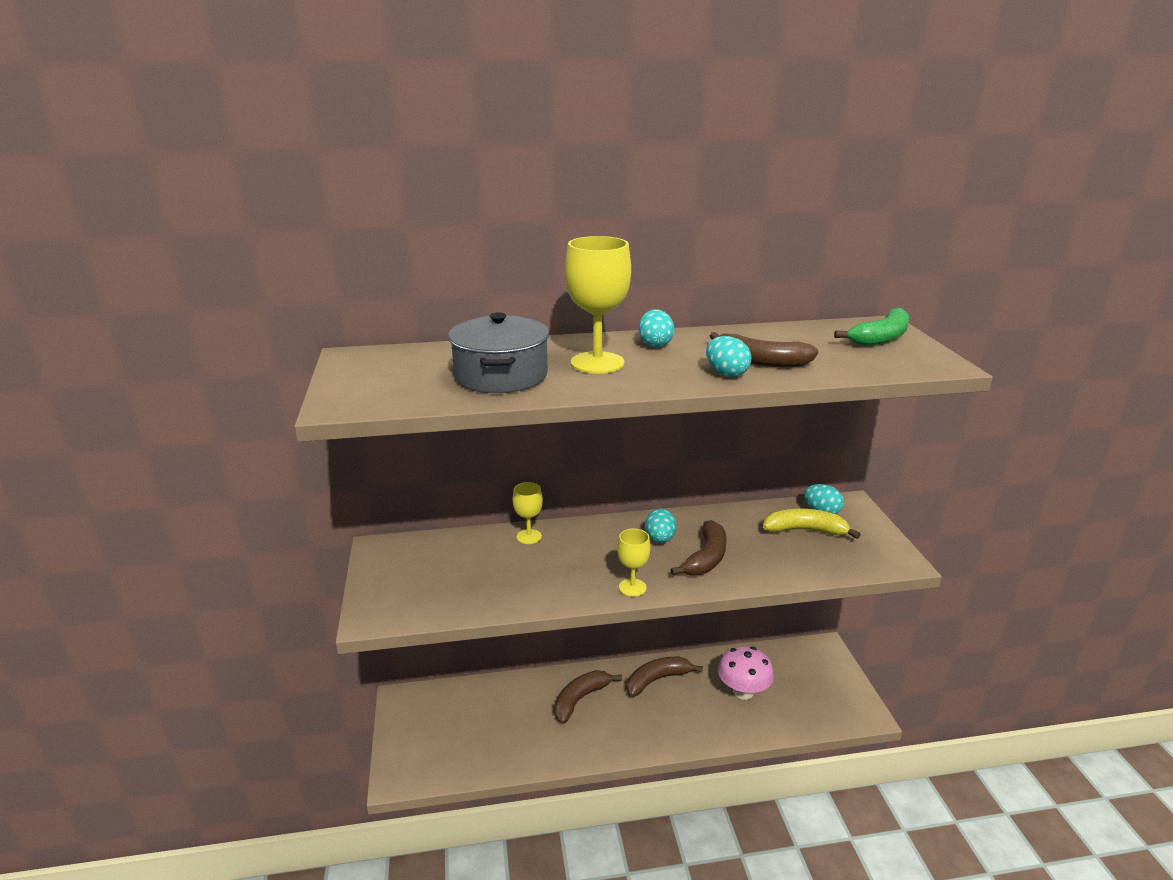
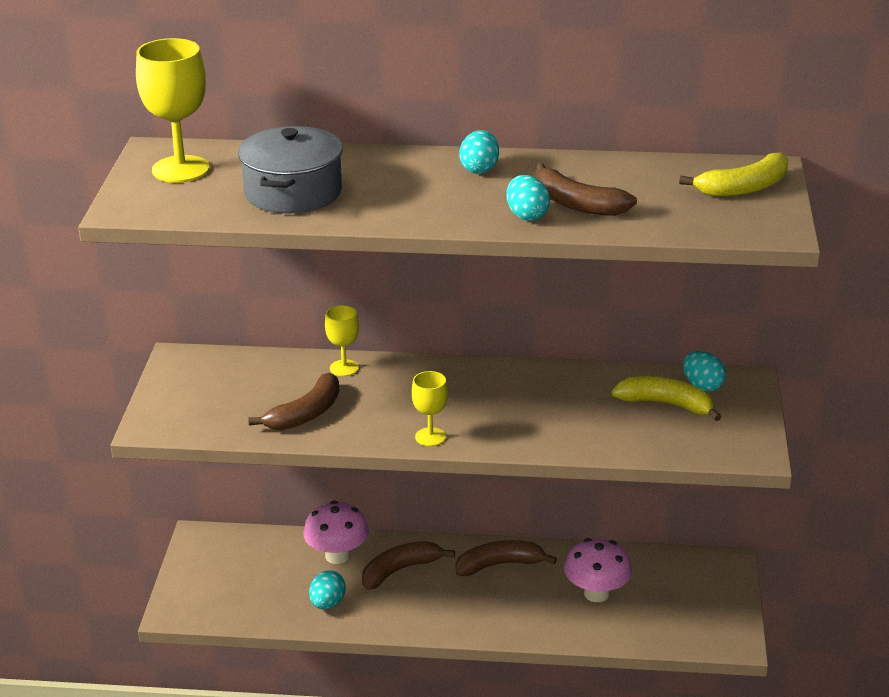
camera: 15 degrees right, 5 degrees up
yellow goblet [565,236,631,374] -> yellow goblet moved to [136,38,210,183]
turquoise egg [645,509,677,543] -> turquoise egg moved to [309,570,346,609]
brown banana [671,520,727,576] -> brown banana moved to [248,373,339,430]
green banana [834,308,909,346] -> yellow banana [679,152,788,197]
none -> pink mushroom [303,501,369,564]

